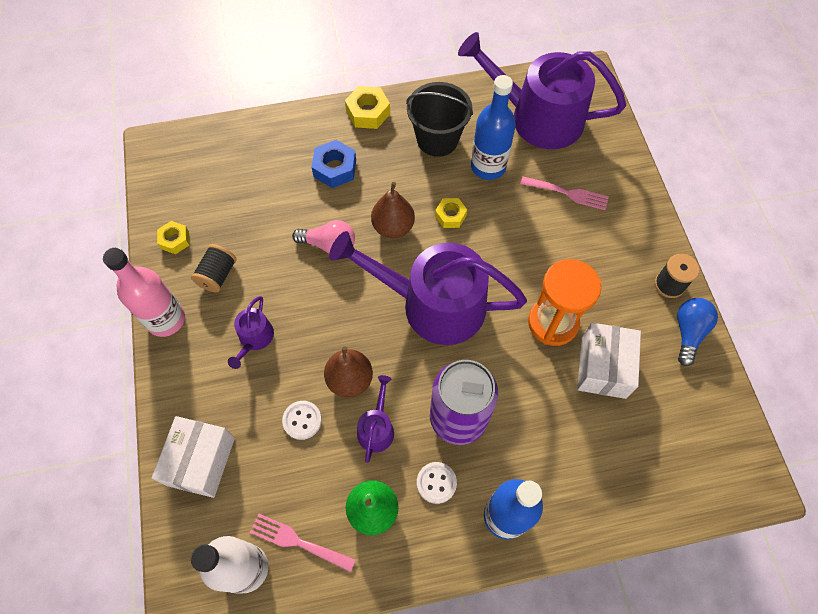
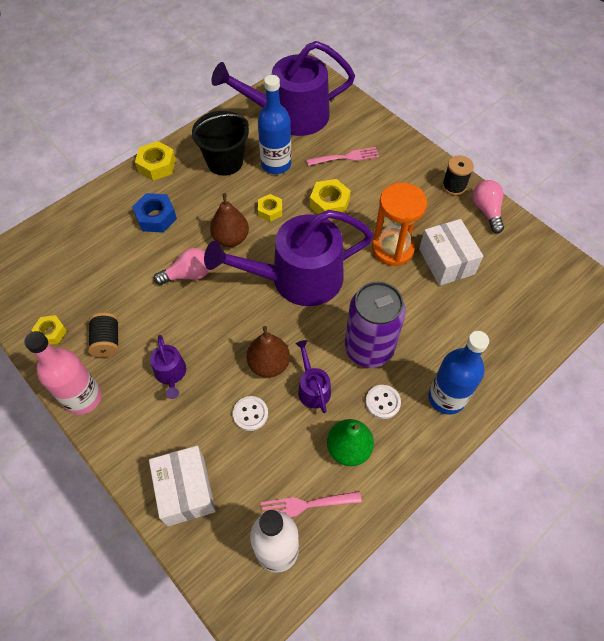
camera: 30 degrees left, 5 degrees down
blue light bulb [677,298,718,366] -> pink light bulb [472,180,504,233]
none -> yellow nut [310,179,351,214]

